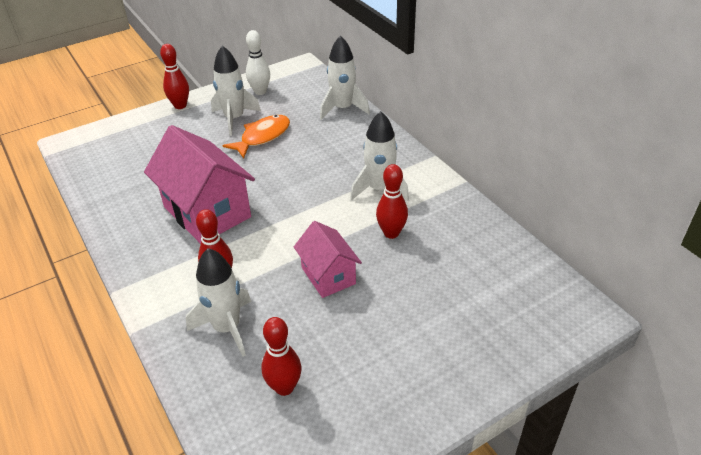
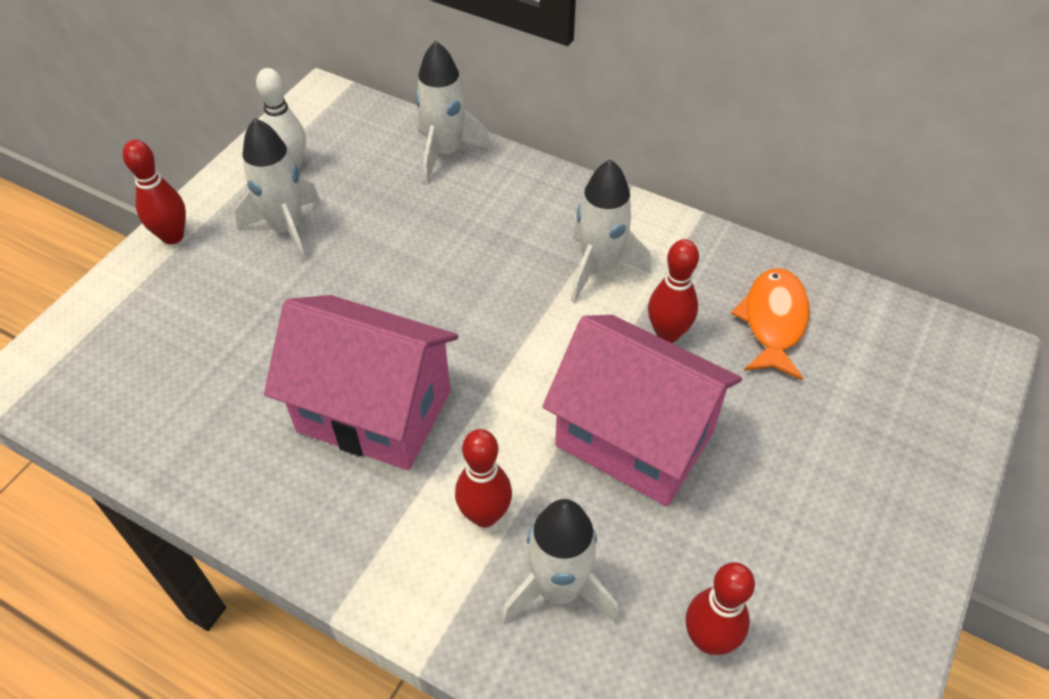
camera: 30 degrees left, 10 degrees up
orange fish [222,115,290,159] -> orange fish moved to [731,268,810,380]
pink house [294,221,362,298] -> pink house [542,315,742,506], size x1.72

